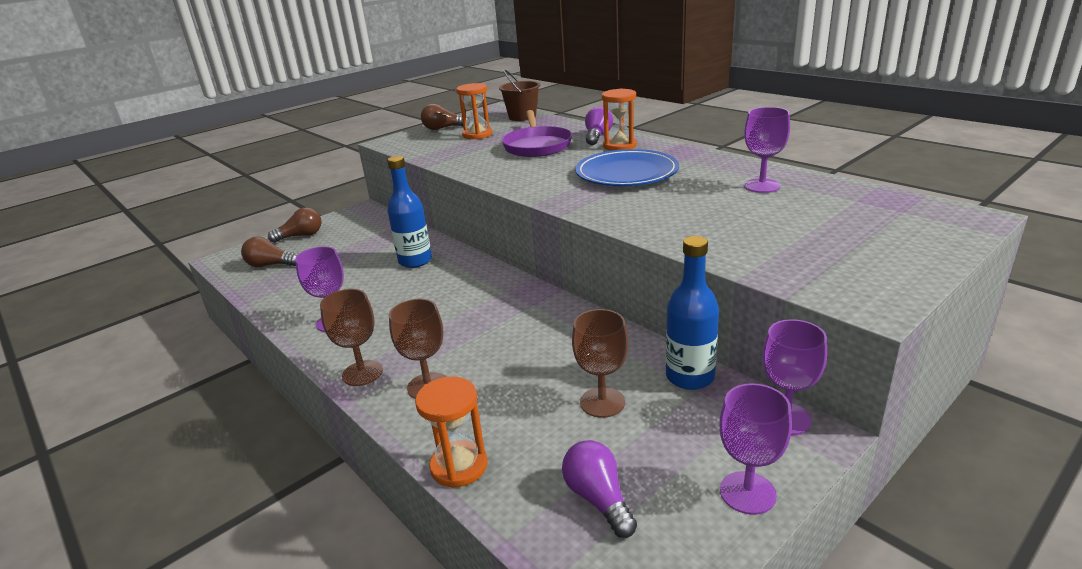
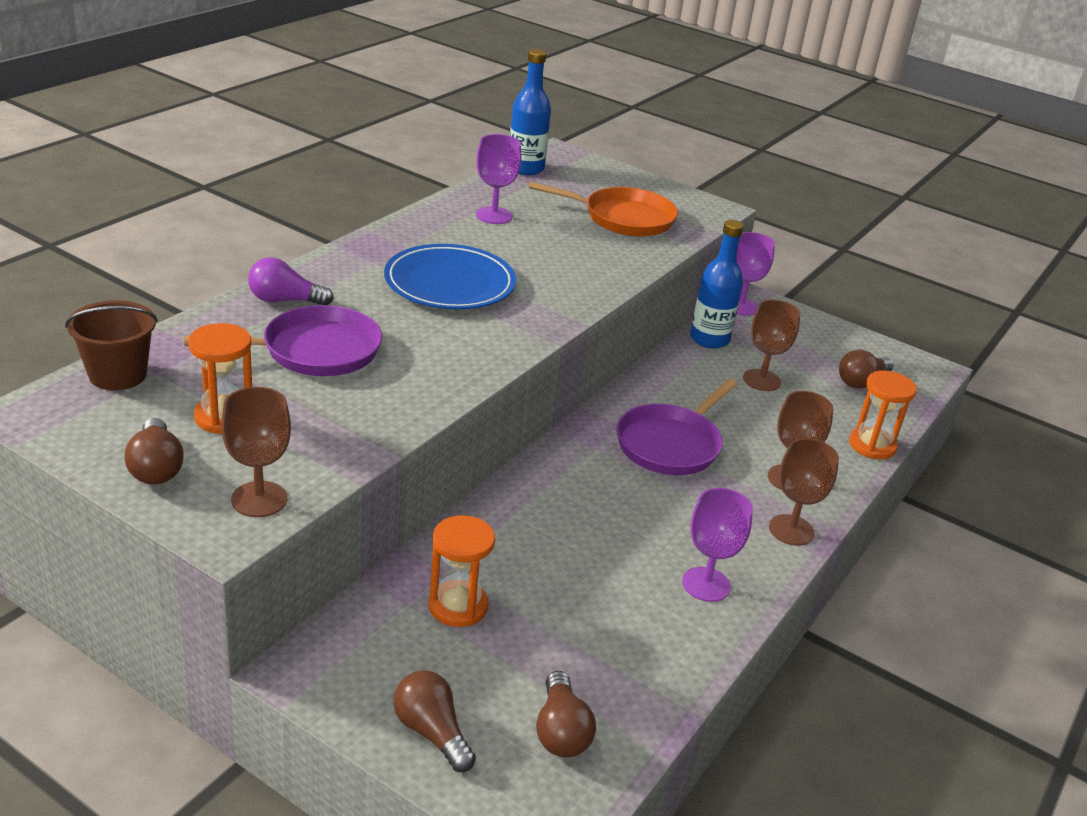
camera: 110 degrees left, 5 degrees up
blue bottle [387,156,432,268] -> blue bottle moved to [510,49,551,175]
purple light bulb [562,440,637,538] -> brown light bulb [839,349,893,389]
orange hourglass [602,89,637,151] -> orange hourglass moved to [429,515,495,627]
purple goblet [720,383,792,515] -> none
none -> brown goblet [221,387,291,517]
none -> orange pan [529,182,678,237]
none -> purple pan [616,379,738,475]

